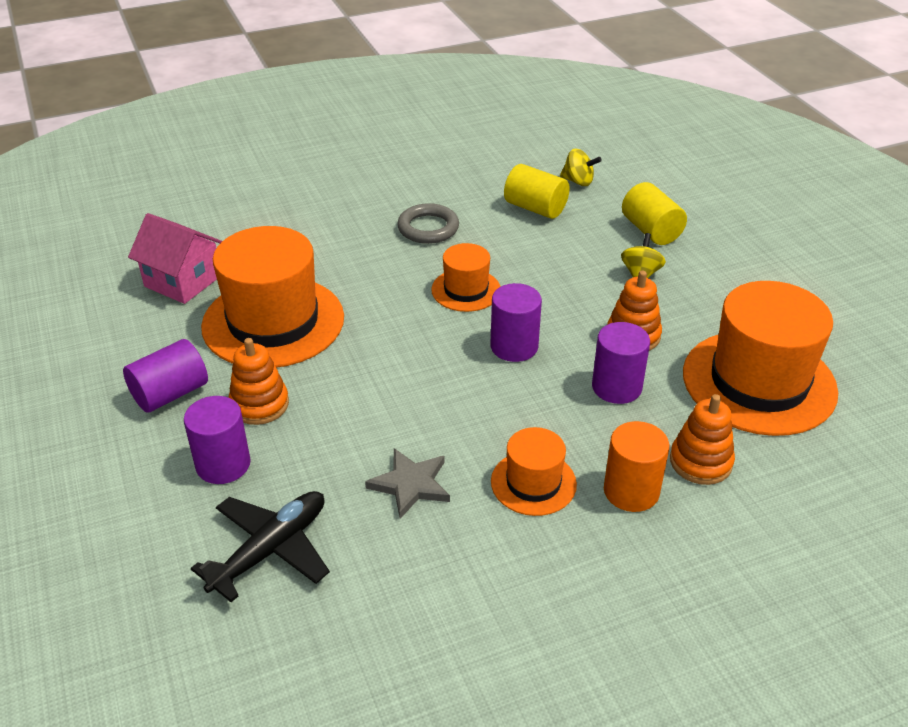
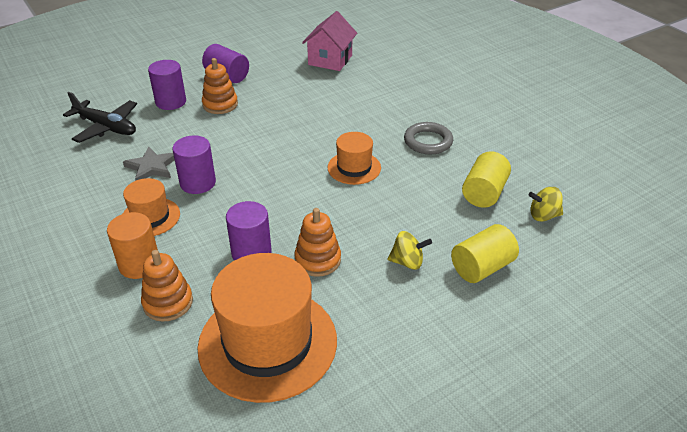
camera: 80 degrees right, 0 degrees up
orange hat [201,226,344,368] -> none
purple cylinder [490,283,542,362] -> purple cylinder moved to [172,135,216,194]
yellow spinning top [560,149,602,186] -> yellow spinning top turned 75 degrees clockwise [529,187,563,222]

